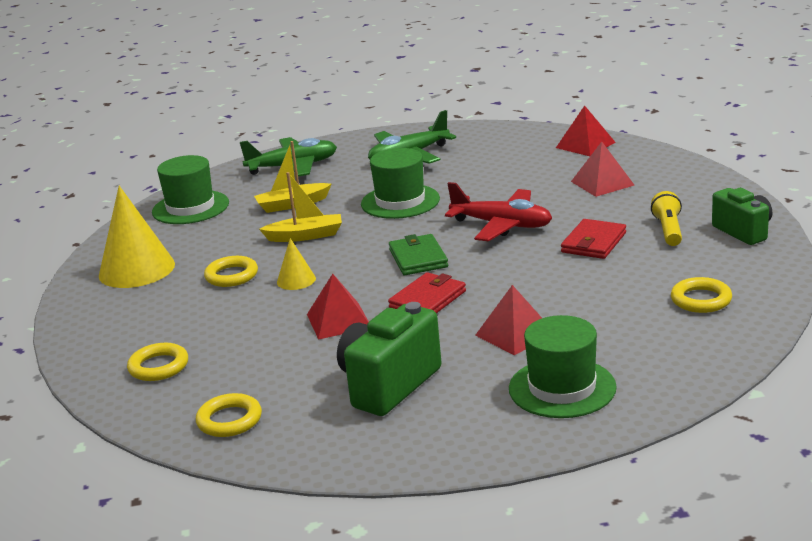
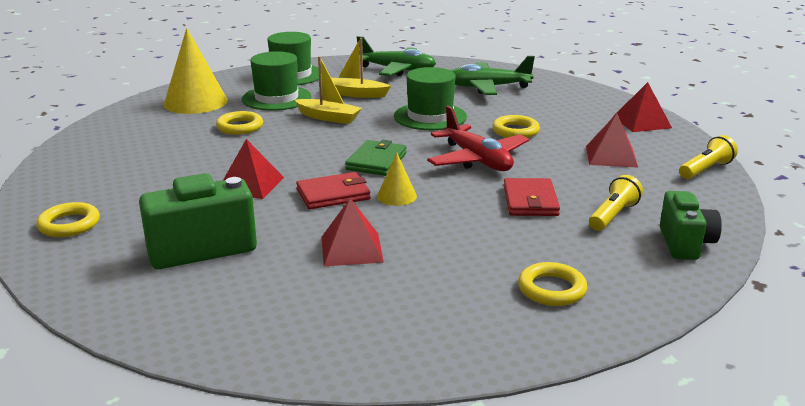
camera: 30 degrees right, 0 degrees up
yellow ring [127,343,188,381] -> yellow ring moved to [492,115,540,138]
yellow cone [277,238,316,290] -> yellow cone moved to [377,152,417,206]
green hat [509,315,617,418] -> green hat moved to [242,51,312,111]
red wallet [561,219,626,259] -> red wallet turned 60 degrees counterclockwise [503,178,560,216]
none -> yellow flashlight [679,135,738,179]

